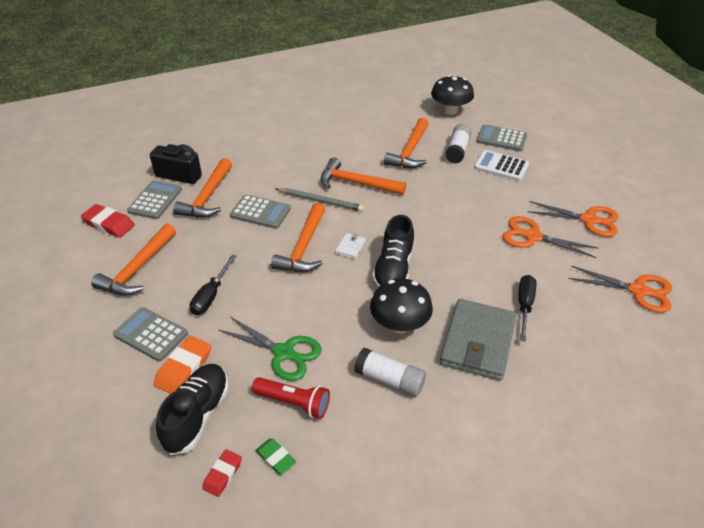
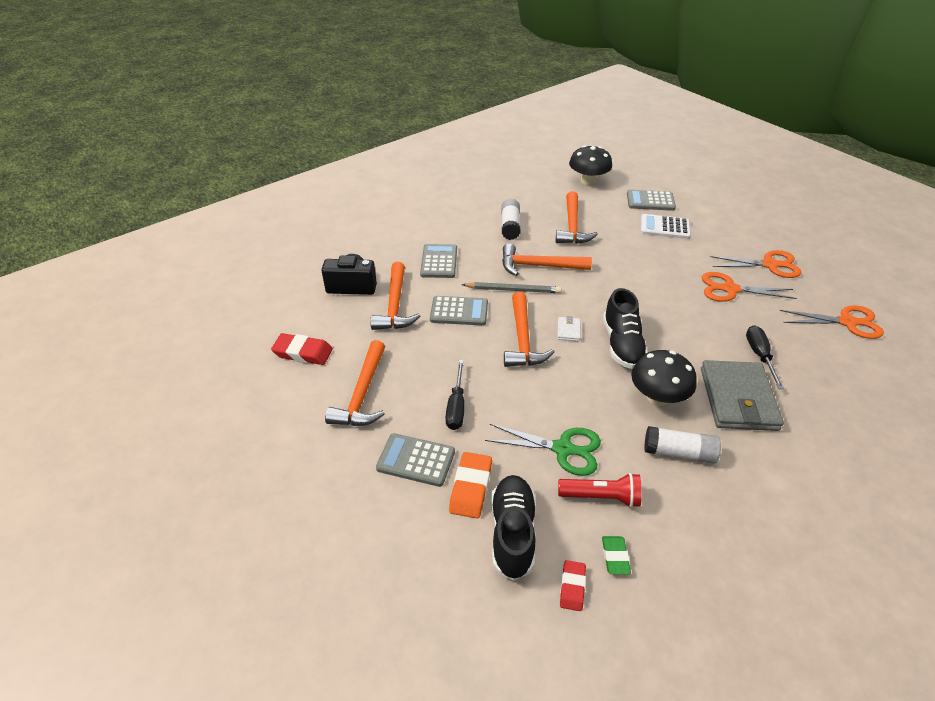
camera: 15 degrees left, 0 degrees up
grey calculator [127,180,182,219] -> grey calculator moved to [420,244,457,278]
green eraser [255,438,296,475] -> green eraser turned 60 degrees clockwise [602,536,631,574]
white glue stick [445,123,472,164] -> white glue stick moved to [501,198,520,240]

